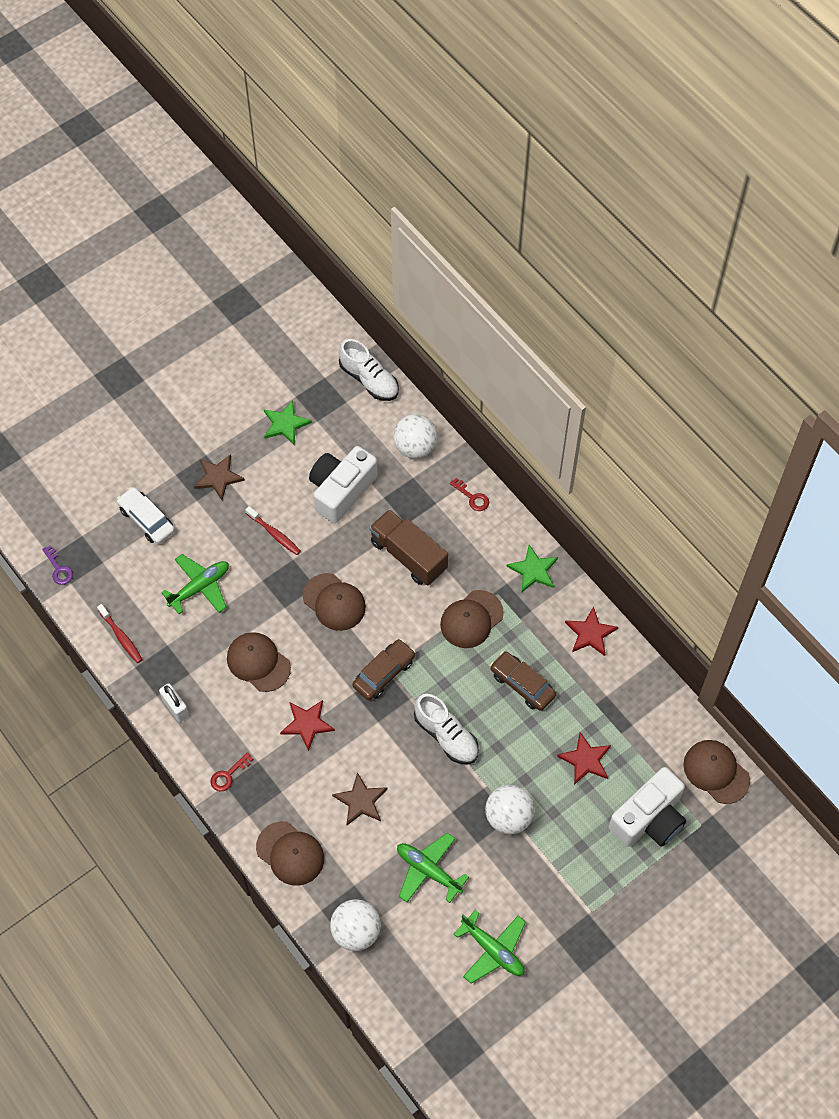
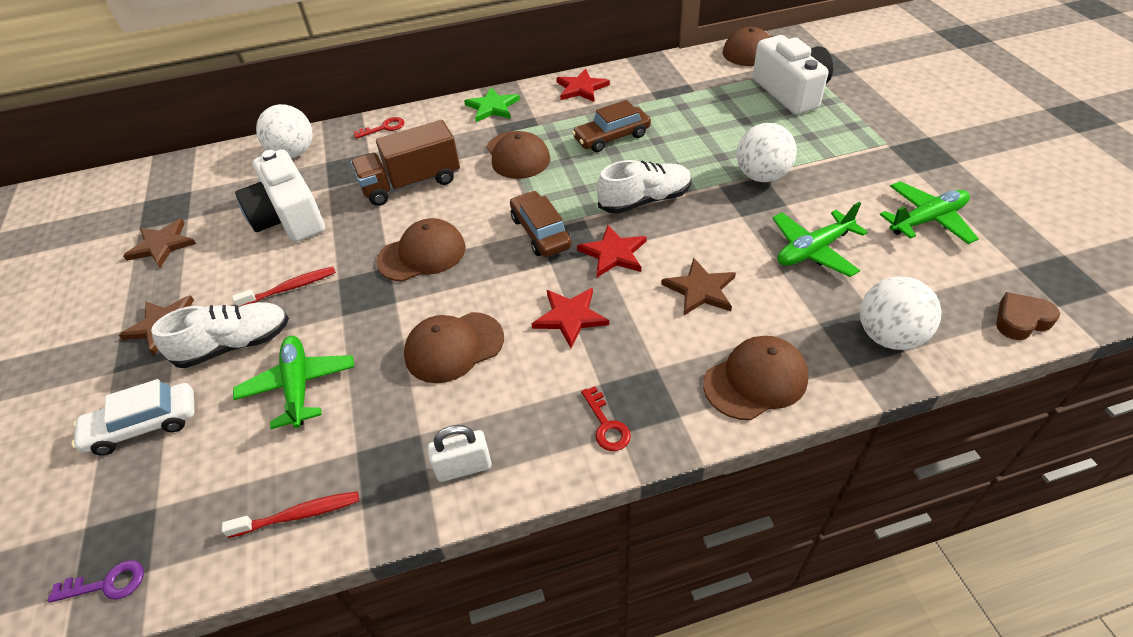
camera: 65 degrees left, 15 degrees down
green star [264,400,312,446] -> brown star [123,218,196,268]
white shoe [339,339,399,401] -> white shoe moved to [151,302,289,368]
red star [557,732,611,785] -> red star moved to [577,225,647,277]
none -> brown heart [996,292,1060,340]

